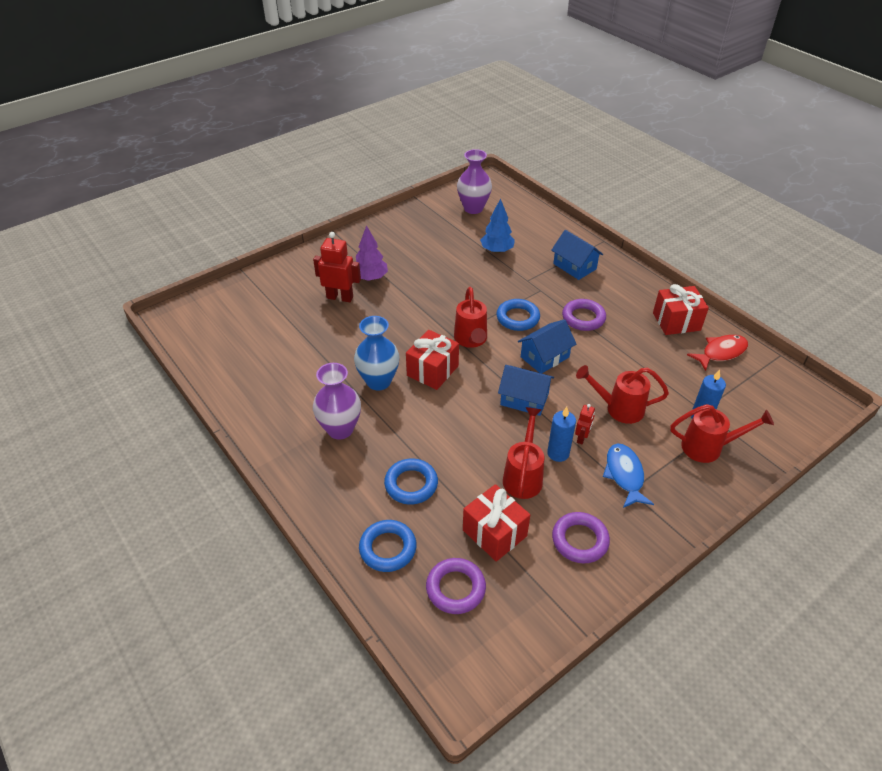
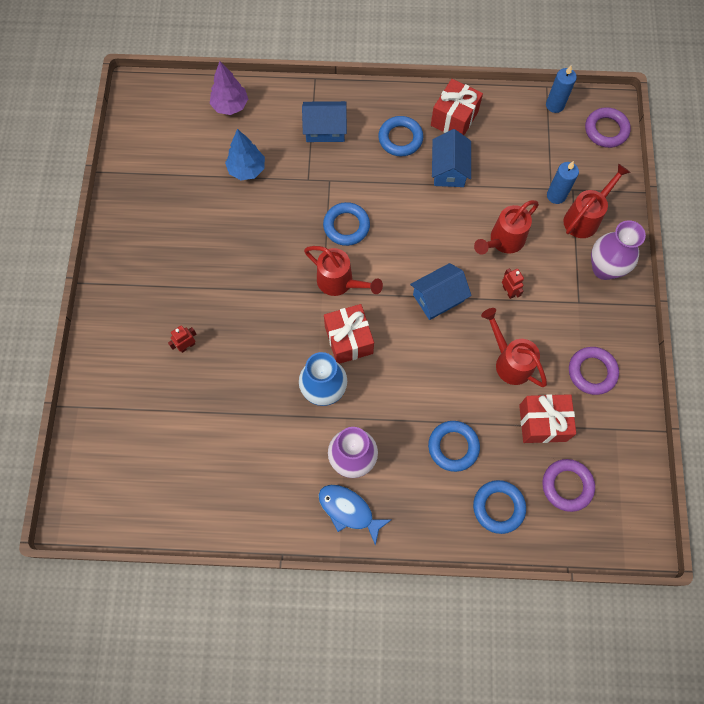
camera: 50 degrees left, 25 degrees up
red robot [313,232,361,302] -> red robot [168,325,197,353], size x0.53
purple tree [356,225,388,281] -> purple tree moved to [210,61,248,115]
purple vase [457,149,492,214] -> purple vase moved to [591,220,646,280]
blue house [518,319,576,373] -> blue house moved to [432,129,471,187]
blue candle [547,407,576,462] -> blue candle moved to [546,66,577,113]
purple ring [562,299,606,331] -> purple ring moved to [585,107,631,148]
blue fish [603,444,654,508] -> blue fish moved to [319,485,391,546]
red fish [687,335,748,371] -> none
none -> blue ring [378,116,424,156]

